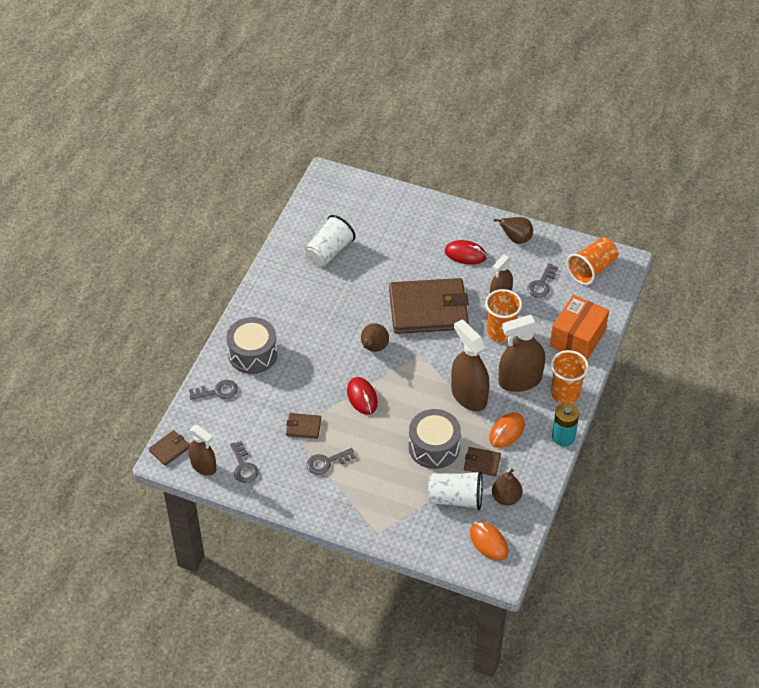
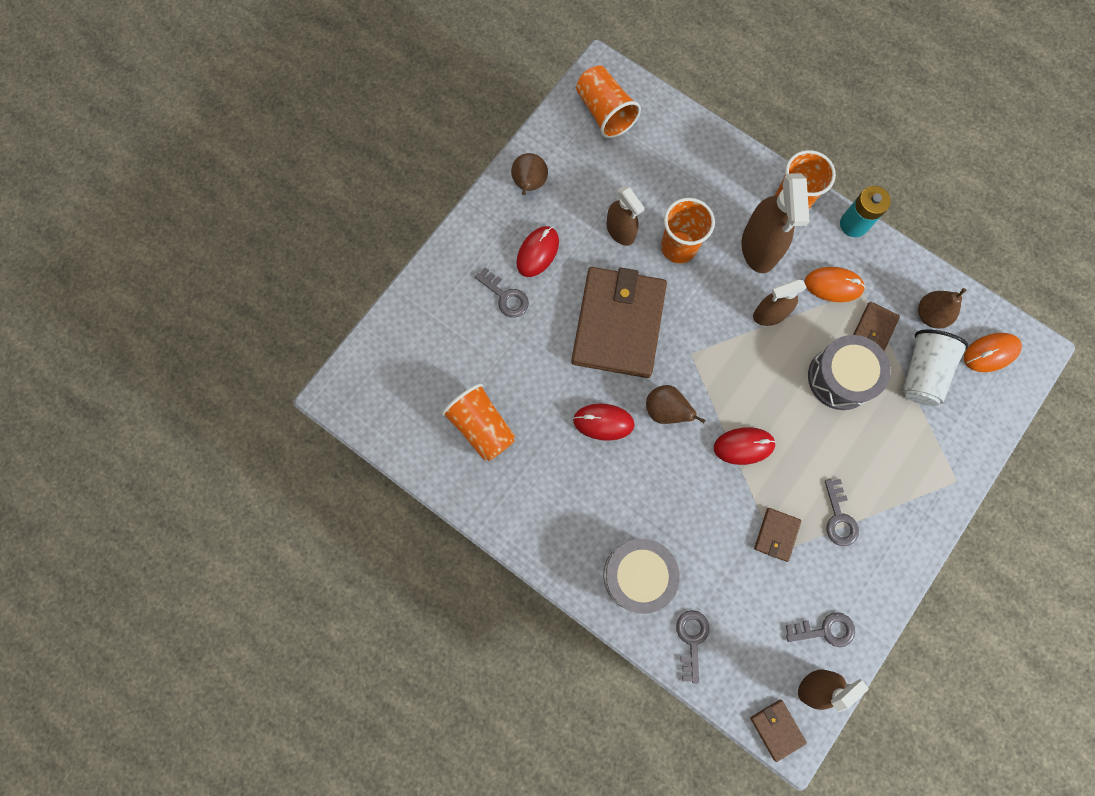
camera: 75 degrees left, 25 degrees up
white cup [305,215,356,267] -> orange cup [441,383,516,461]
brown spray bottle [451,319,490,411] -> brown spray bottle [753,279,807,326], size x0.63
orange mouse [489,412,525,448] -> orange mouse turned 45 degrees counterclockwise [805,267,865,302]
grey key [528,263,558,298] -> grey key moved to [475,267,529,318]
orange box [550,295,609,360] -> none
none -> red mouse [573,404,635,441]

